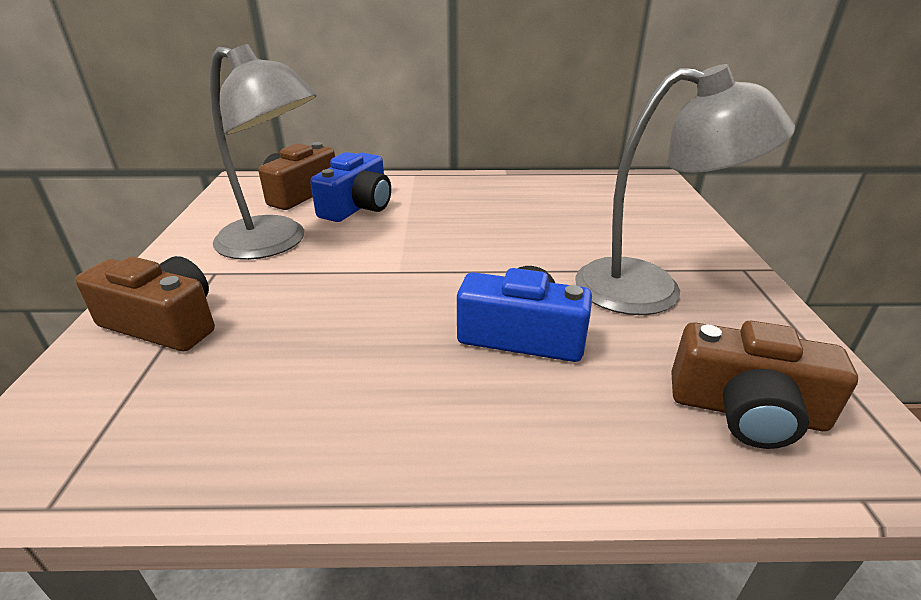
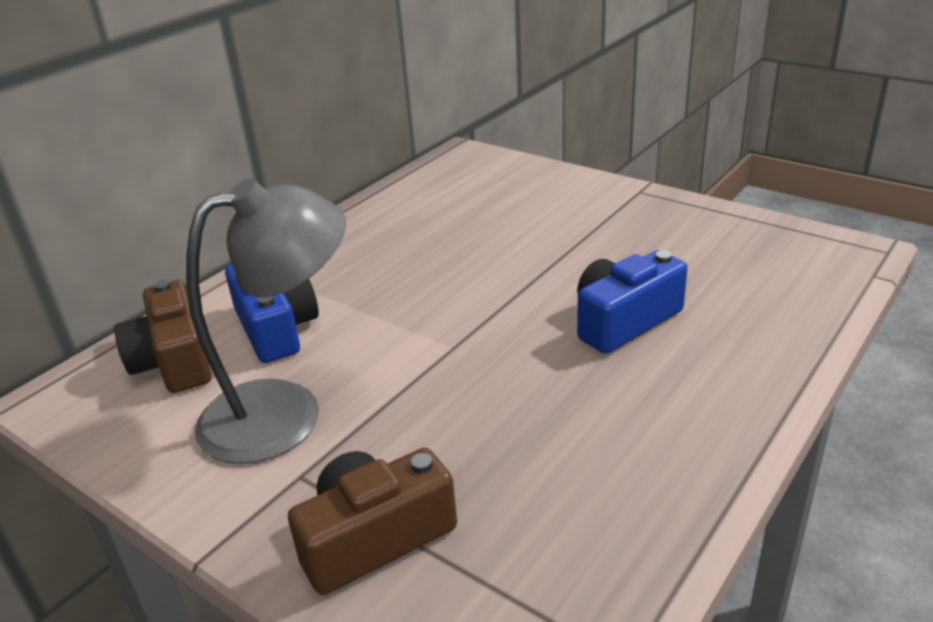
camera: 50 degrees left, 0 degrees up
grey lamp [575,64,795,315] -> none
brown camera [671,321,858,449] -> none

